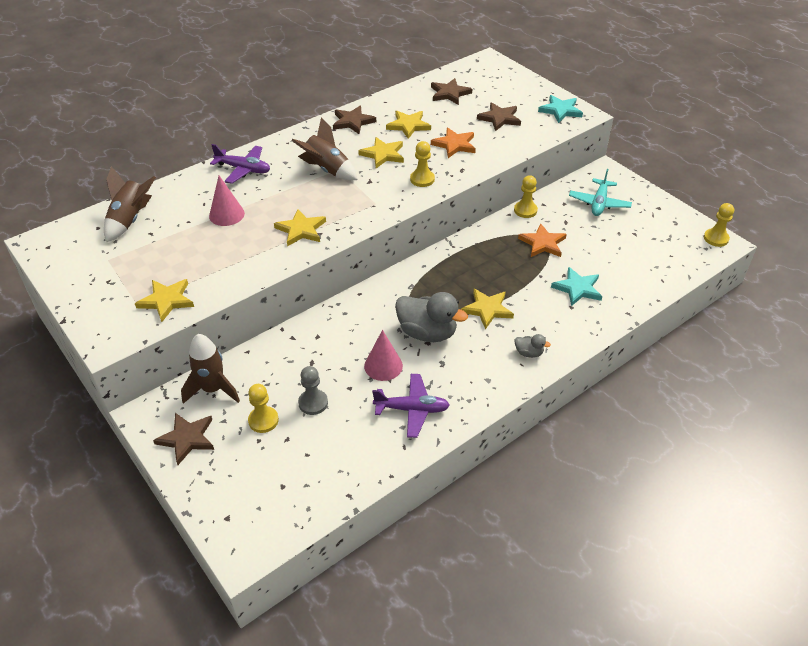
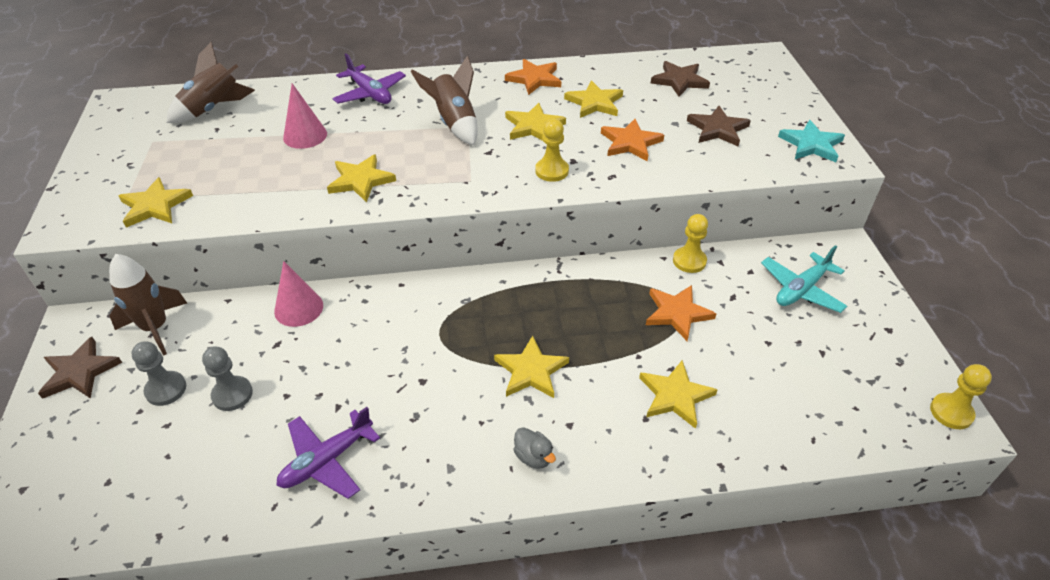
camera: 30 degrees right, 0 degrees up
yellow pawn [248,384,279,433] -> grey pawn [131,341,186,406]
brown star [333,105,376,134] -> orange star [505,59,561,95]
pink cone [364,330,403,381] -> pink cone moved to [274,261,323,327]
purple plane [372,374,450,438] -> purple plane turned 105 degrees clockwise [276,407,380,499]
grey duck [395,292,468,342] -> none
turquoise star [551,267,602,306] -> yellow star [639,360,718,429]

